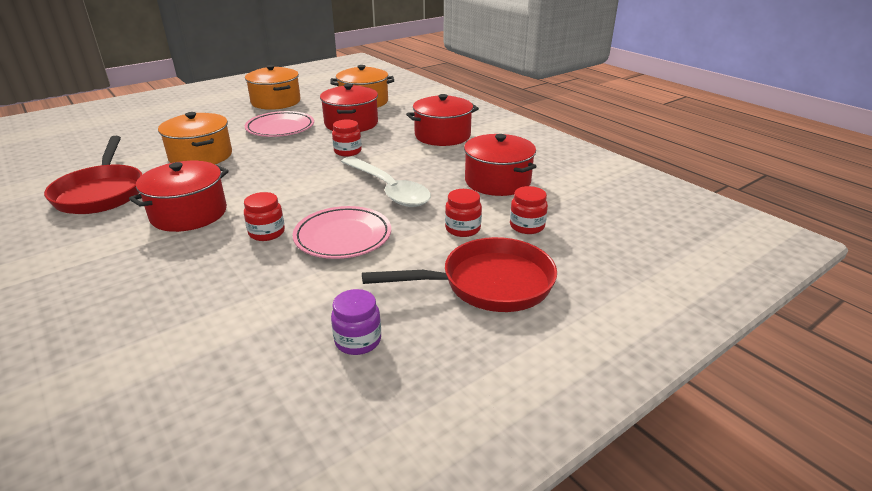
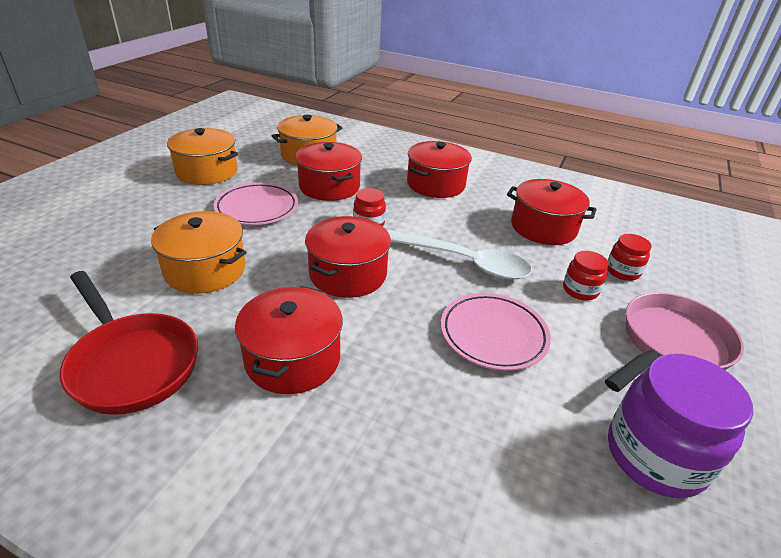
camera: 30 degrees left, 5 degrees up
red jar [244,192,285,241] -> none
purple jar [331,289,381,355] -> purple jar [608,354,753,498], size x1.94
red pan [362,237,557,312] -> pink pan [605,293,744,392]
none -> red pot [305,216,391,298]

